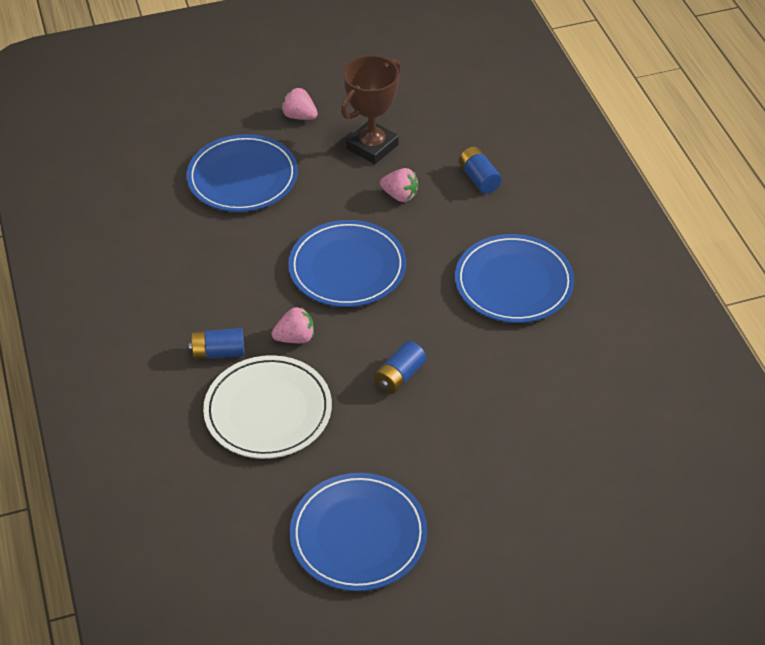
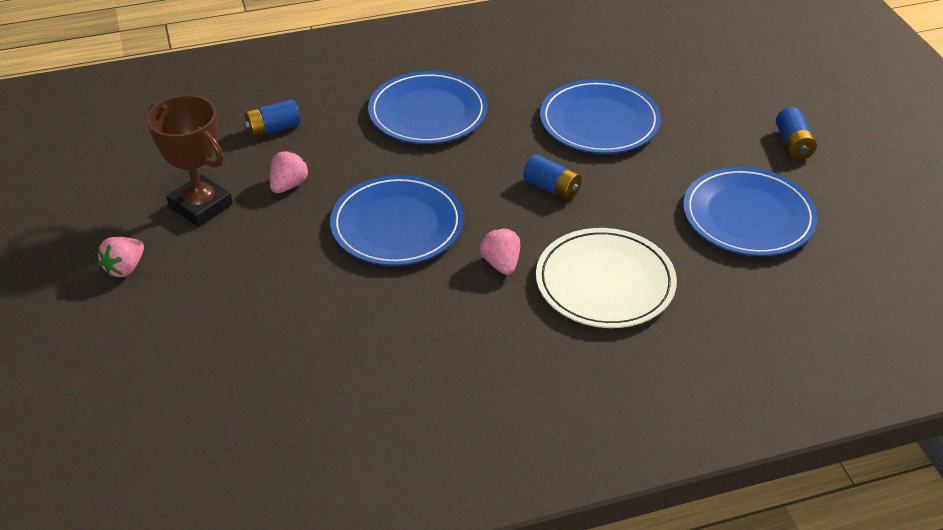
camera: 90 degrees left, 5 degrees down
blue plate [187,134,298,212] -> blue plate moved to [540,79,661,154]
blue battery [189,328,245,360] -> blue battery moved to [776,107,817,159]

